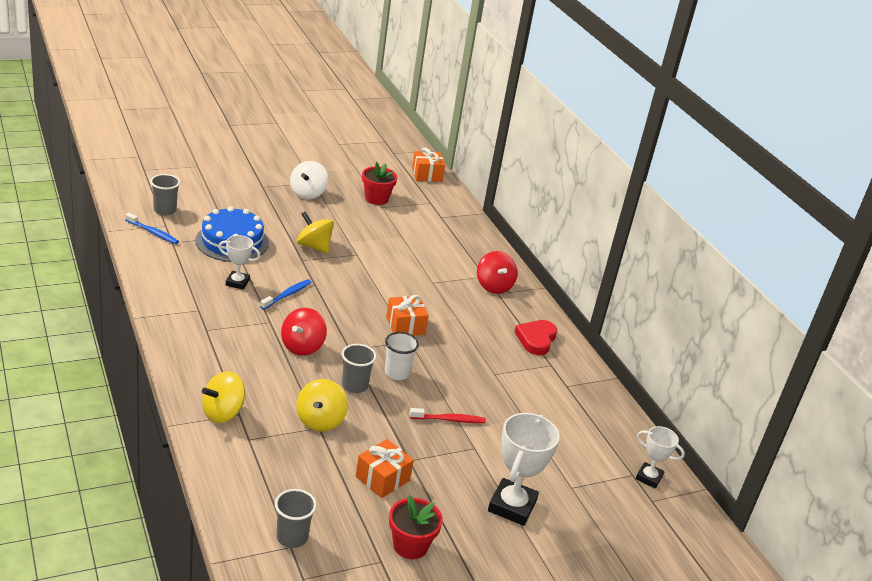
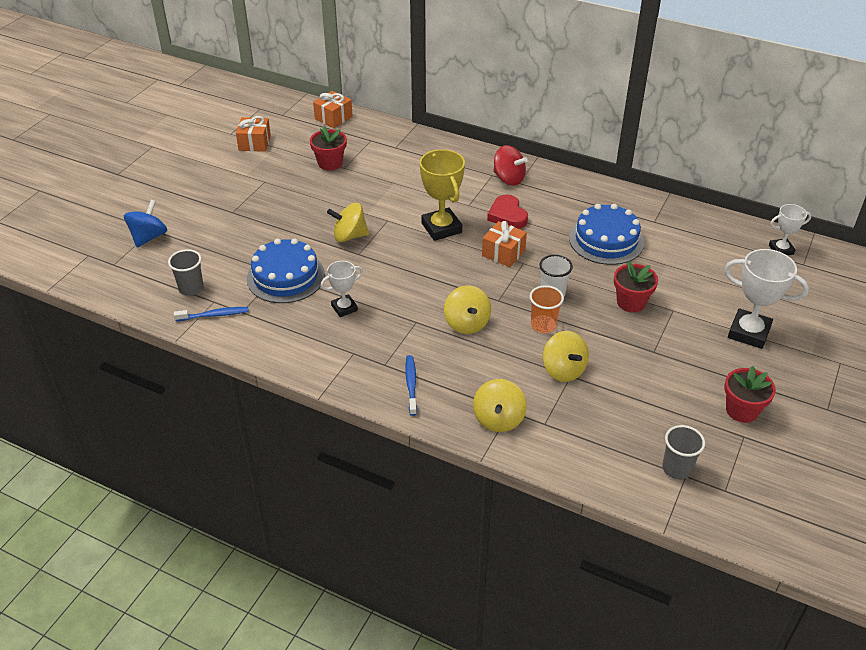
camera: 35 degrees left, 10 degrees up
blue toothbrush [260,279,312,310] -> blue toothbrush moved to [405,355,417,416]
red spinning top [281,308,327,356] -> yellow spinning top [444,285,491,334]
white spinning top [290,161,328,199] -> none
grey cup [342,344,377,393] -> orange cup [530,285,564,333]
orange gift [356,439,414,498] -> orange gift moved to [236,116,271,152]
red toothbrush [409,408,486,423] -> red flower pot [614,261,658,312]
white trophy [488,413,560,526] -> white trophy turned 45 degrees counterclockwise [724,249,809,349]
red heart [514,320,557,355] -> red heart moved to [487,194,528,229]
none -> blue spinning top [124,200,167,247]
none -> yellow trophy [420,149,465,241]
none -> blue cake [569,204,644,265]

